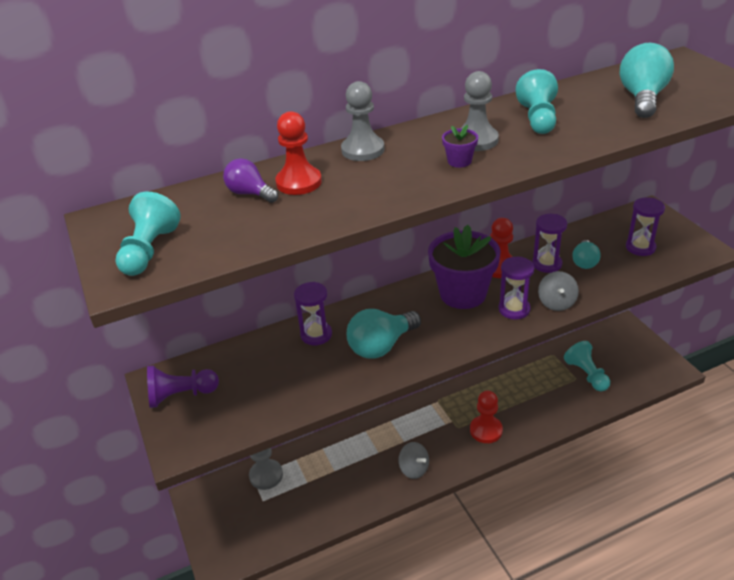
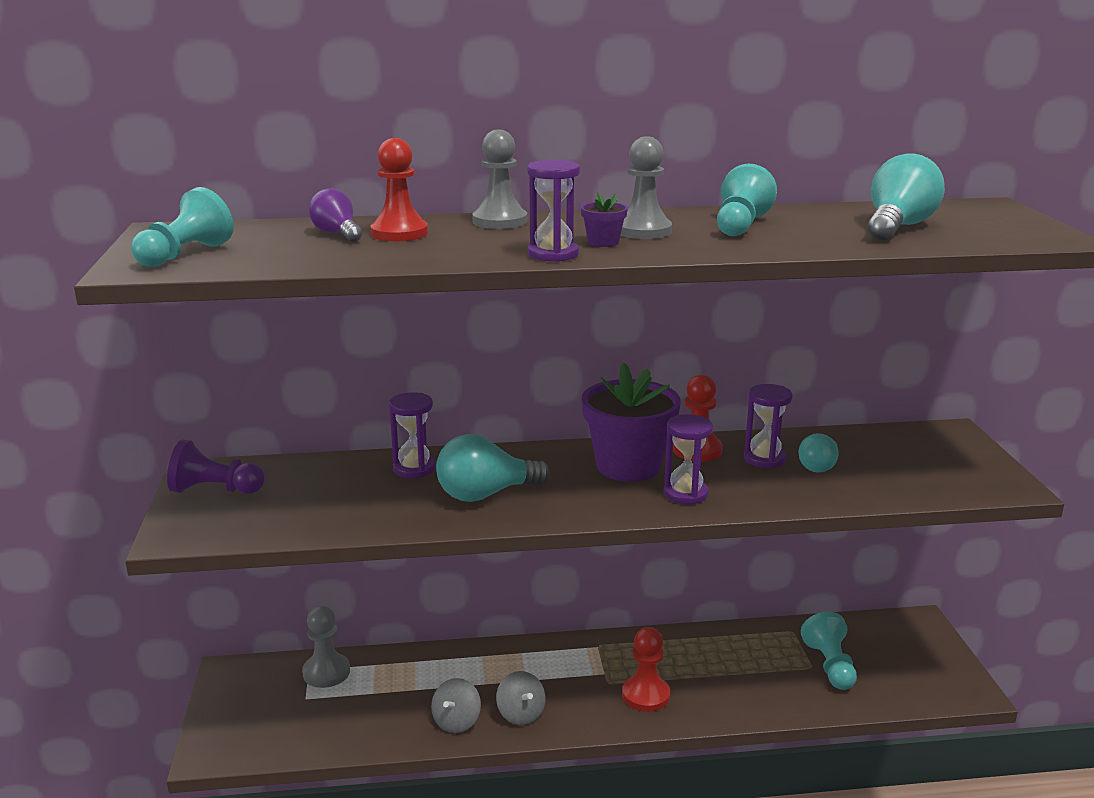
camera: 15 degrees right, 15 degrees down
grey spinning top [538,271,579,311] -> grey spinning top moved to [431,678,481,733]
purple hourglass [626,197,665,256] -> purple hourglass moved to [527,160,580,262]

